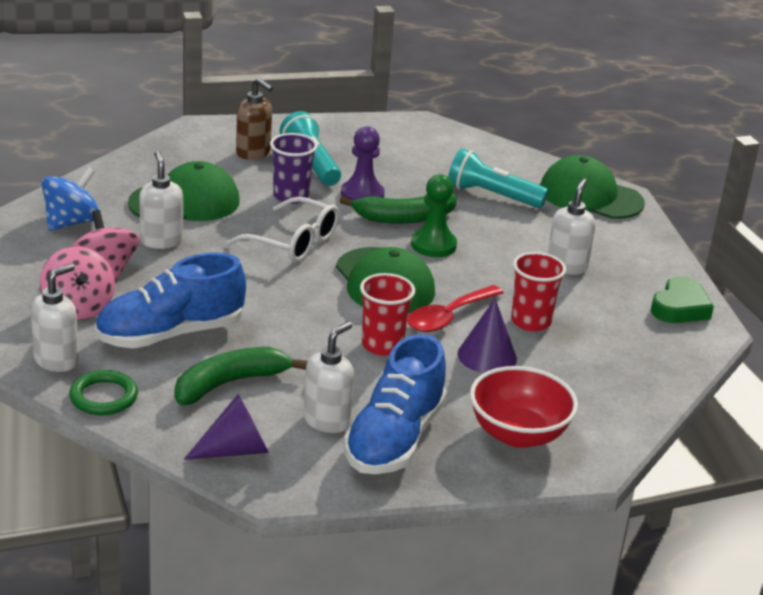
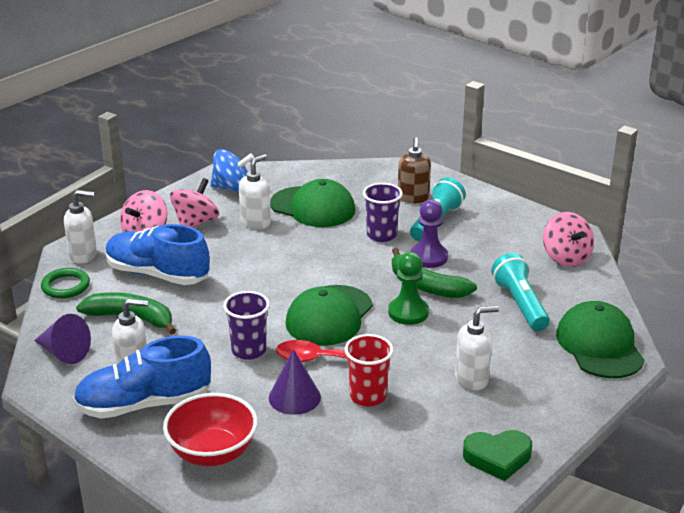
camera: 55 degrees right, 0 degrees up
white glasses [227,197,339,262] -> none
red cup [360,273,415,356] -> purple cup [223,291,270,360]
none -> pink spinning top [543,212,594,267]

